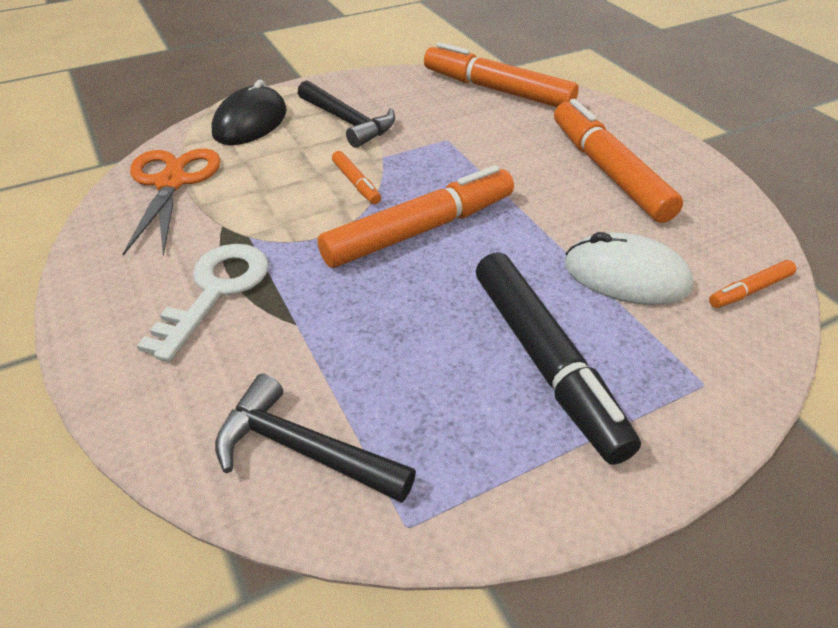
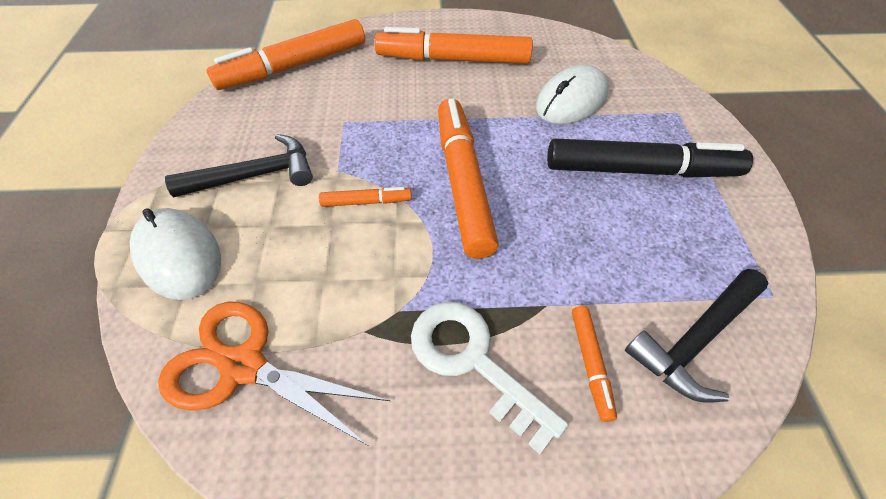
camera: 65 degrees left, 10 degrees up
black mouse [211,80,287,145] -> white mouse [130,208,221,300]
orange marker [709,260,796,308] -> orange marker moved to [572,306,617,422]

